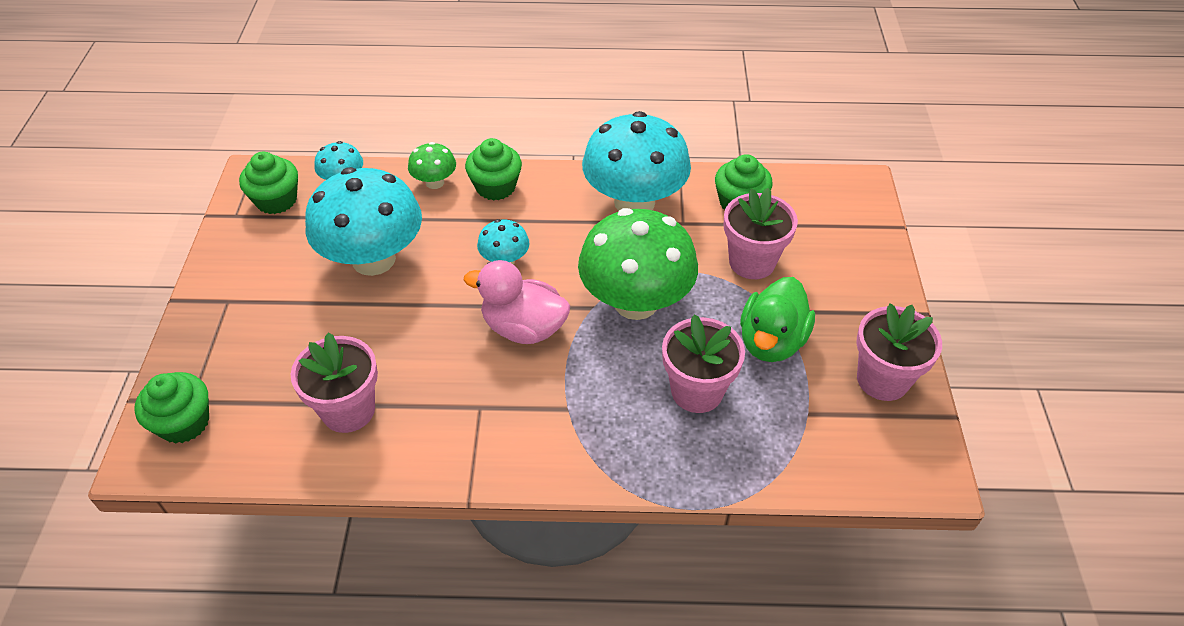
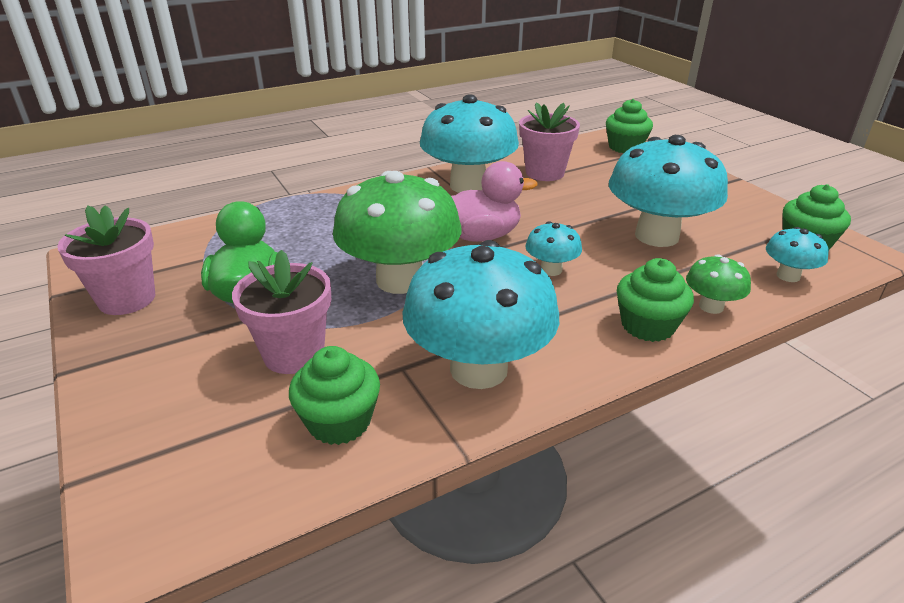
camera: 150 degrees right, 15 degrees down
pink flower pot [662,314,745,413] -> none
none -> turquoise mushroom [420,94,519,193]

